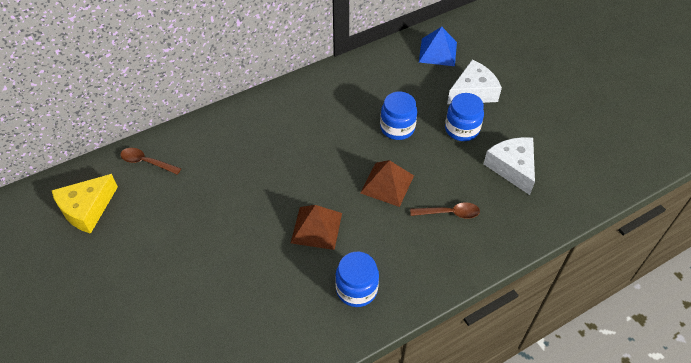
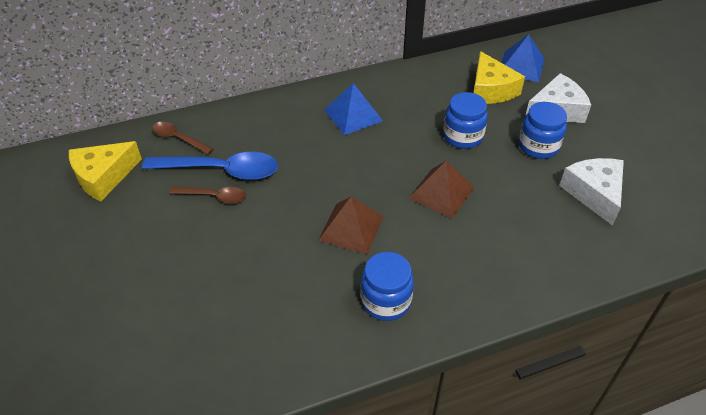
camera: 10 degrees right, 5 degrees down
brown spoon [410,202,480,219] -> brown spoon moved to [170,186,246,204]
none -> blue spoon [142,152,278,180]
none -> blue pyramid [324,83,383,135]
none -> yellow cheese [473,51,525,104]

